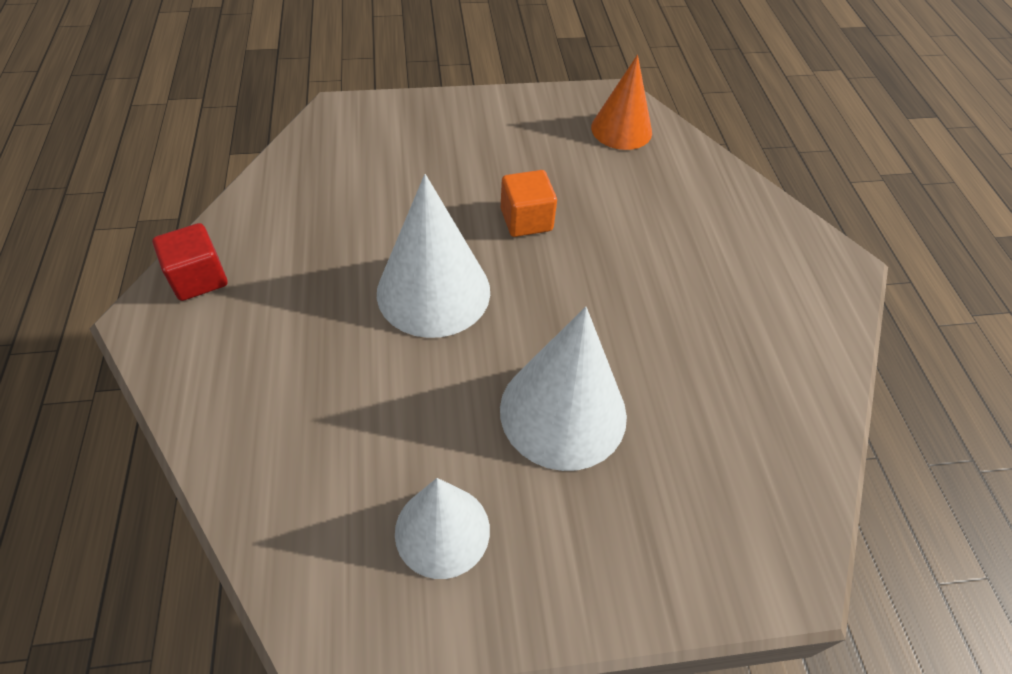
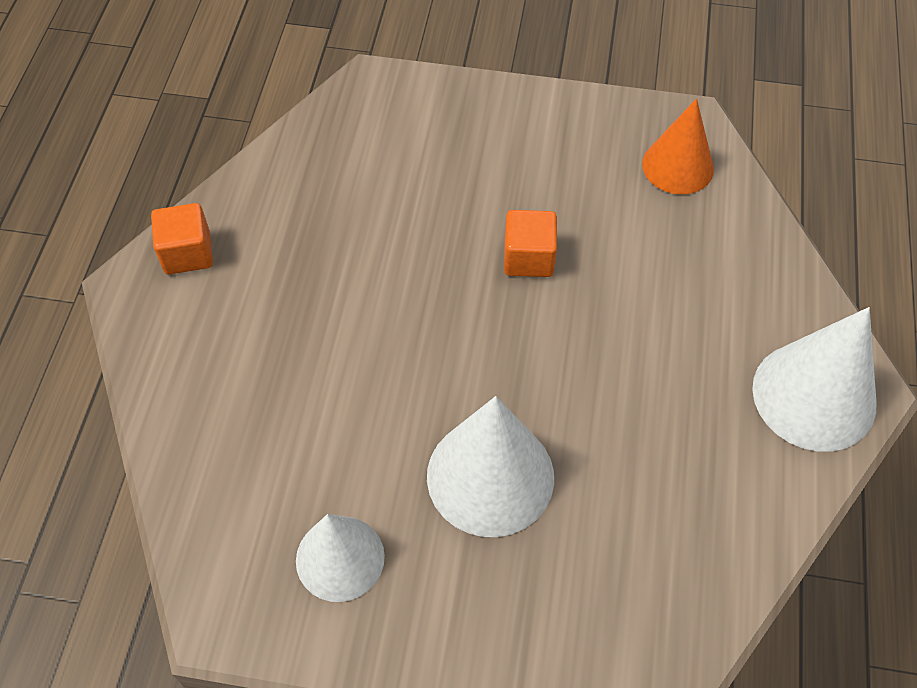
camera: 20 degrees right, 5 degrees up
red cube [152,223,228,301] -> orange cube [151,203,213,275]
white cone [377,174,490,338] -> white cone moved to [752,307,877,452]

